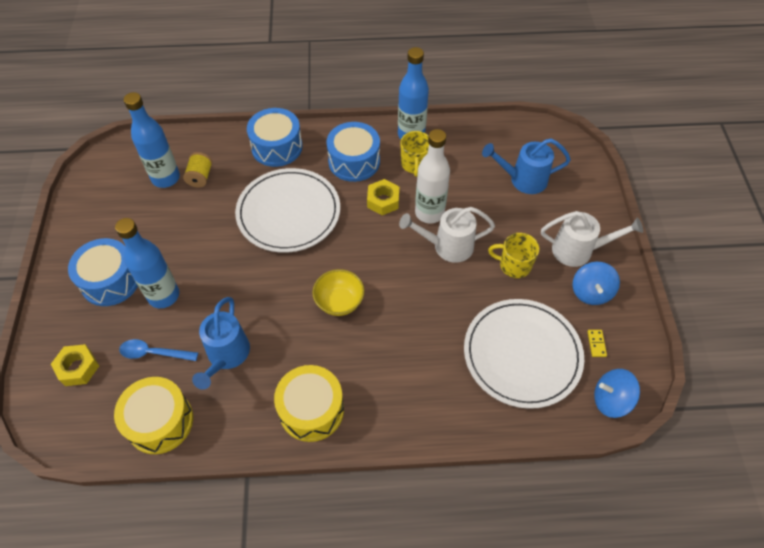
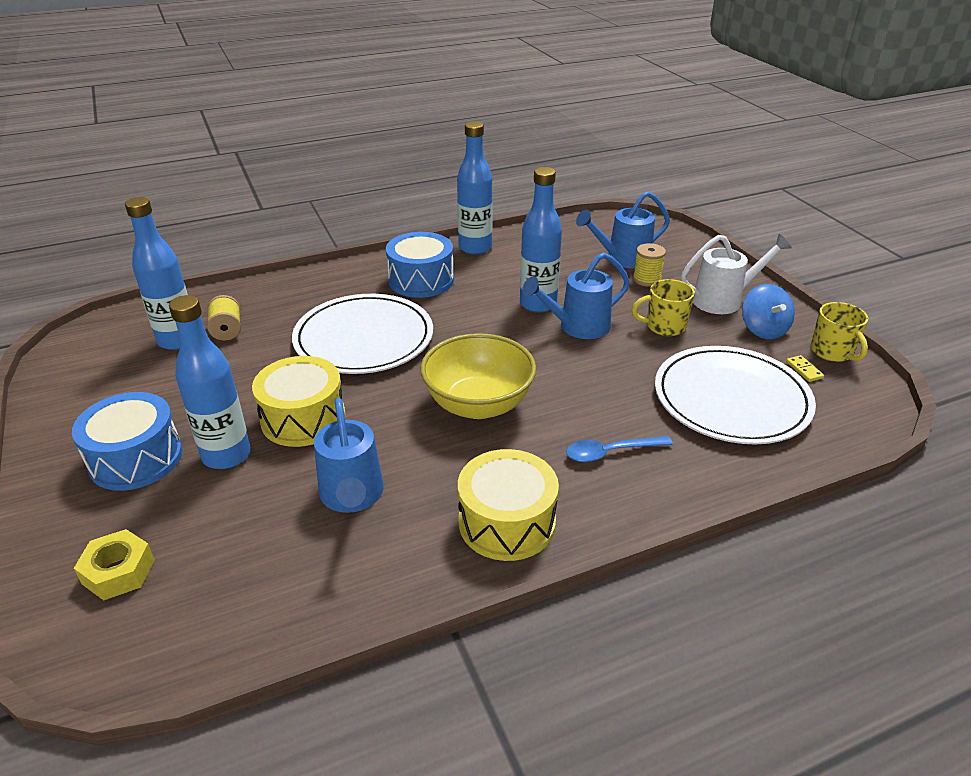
camera: 20 degrees left, 20 degrees down
yellow drum [114,377,193,454] -> yellow drum moved to [252,356,345,447]
blue spoon [119,339,198,361] -> blue spoon moved to [566,436,673,462]
blue drum [247,108,303,167] -> none
yellow bowl [312,269,365,316] -> yellow bowl [421,333,536,419], size x1.60
yellow nut [367,179,399,215] -> none
white watering can [399,207,495,263] -> blue watering can [522,252,630,339]
yellow mug [400,131,429,177] -> yellow mug moved to [811,302,868,362]
white bottle [415,129,450,224] -> blue bottle [520,167,562,313]
blue spinning top [594,369,640,418] -> none
none -> yellow spool [633,243,666,287]

